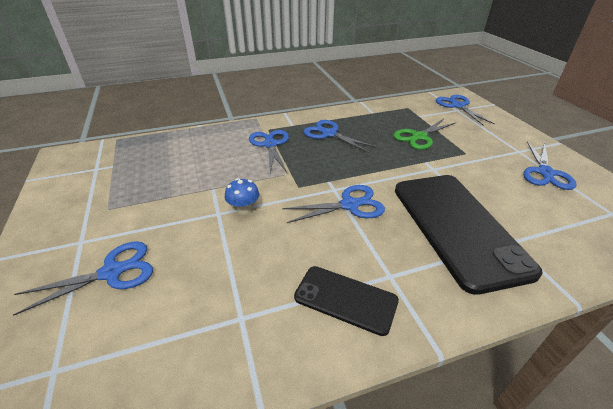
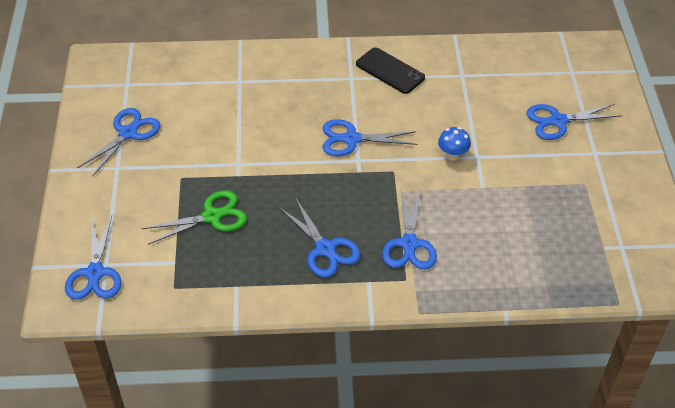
camera: 165 degrees left, 10 degrees up
black phone [395,175,542,295] -> none

